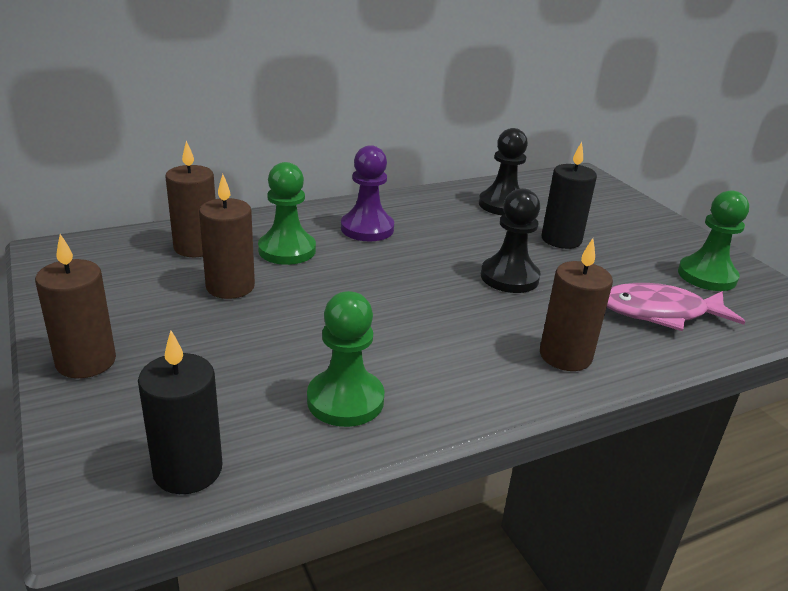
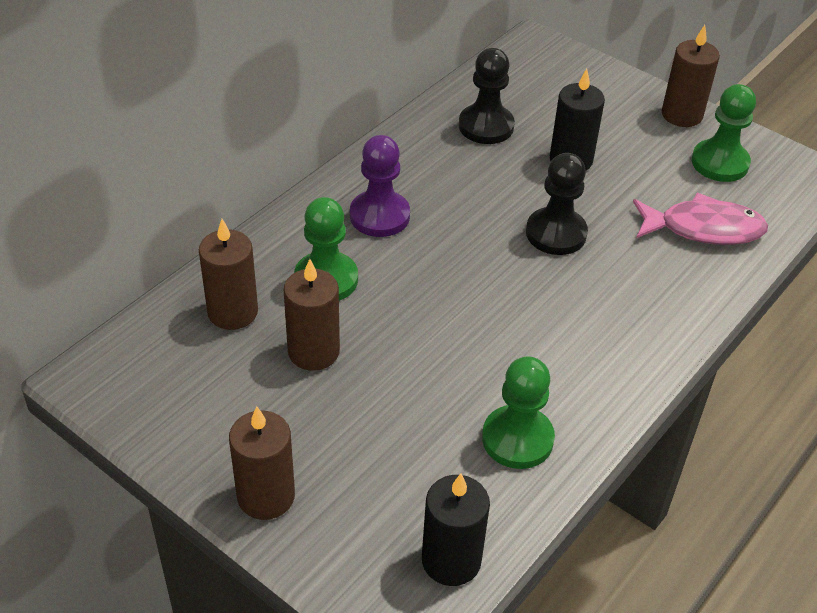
camera: 25 degrees left, 15 degrees up
brown candle [540,238,613,371] -> brown candle moved to [662,25,720,127]
pink fish [607,283,745,331] -> pink fish turned 150 degrees counterclockwise [633,193,768,245]

